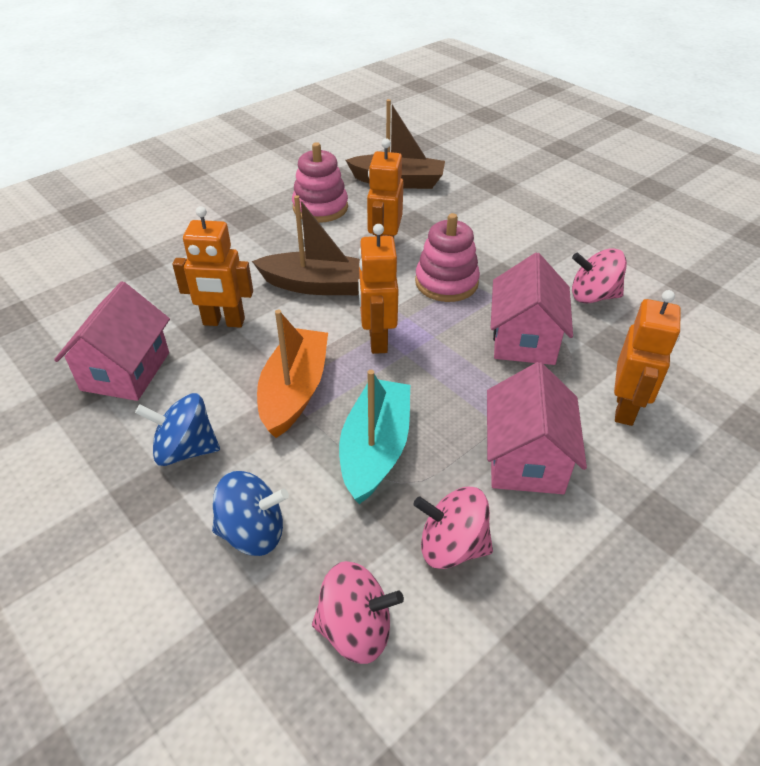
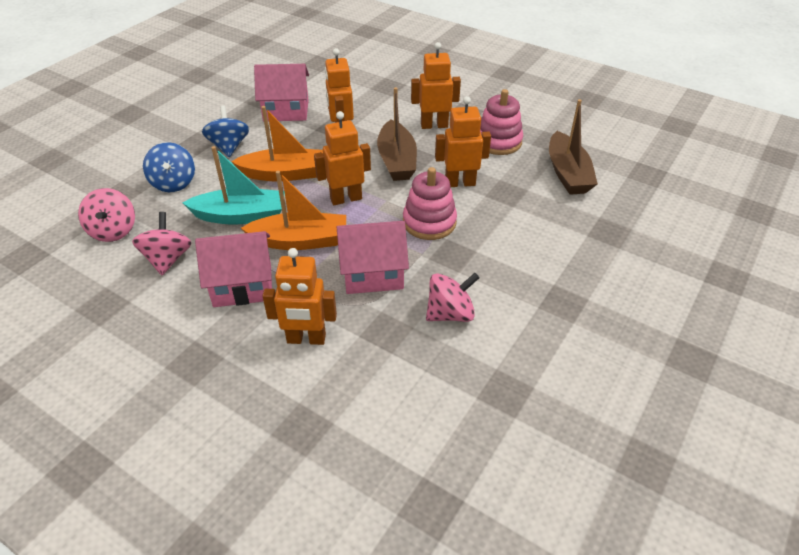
camera: 75 degrees right, 0 degrees up
pink spinning top [572,248,627,304] -> pink spinning top turned 75 degrees clockwise [426,273,479,322]
none -> orange boat [241,171,346,250]
none -> orange robot [411,42,461,129]

